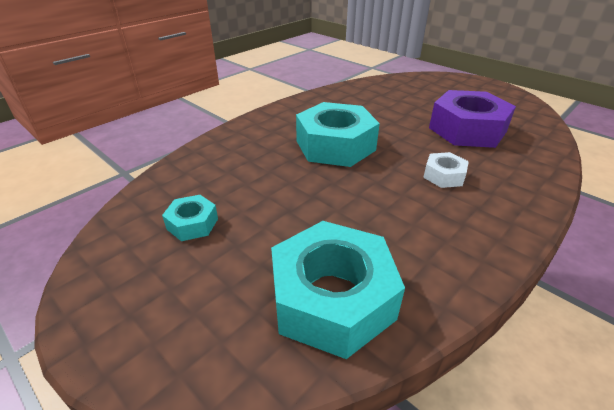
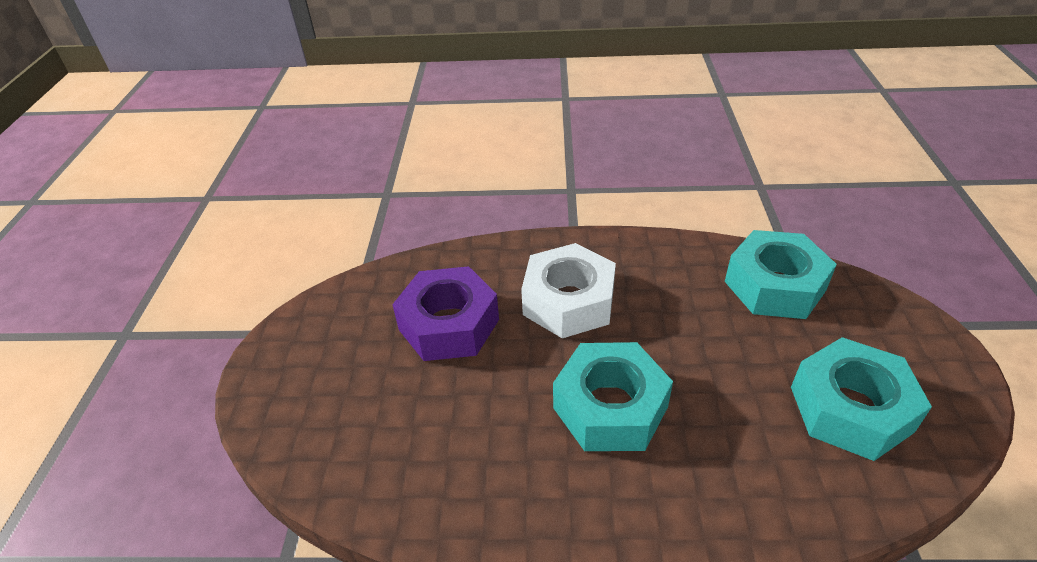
camera: 130 degrees left, 5 degrees up
turquoise nut [162,195,218,241] -> turquoise nut [791,337,932,461], size x2.10
white nut [423,152,469,188] -> white nut [521,243,616,338], size x2.10

